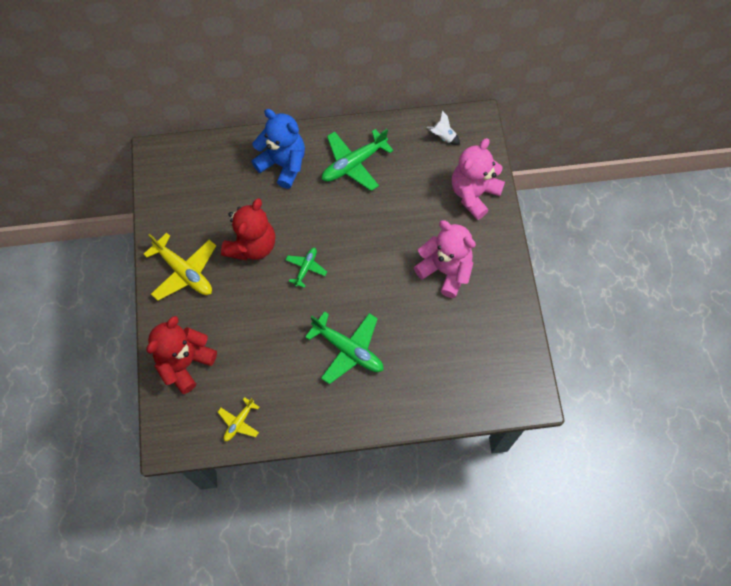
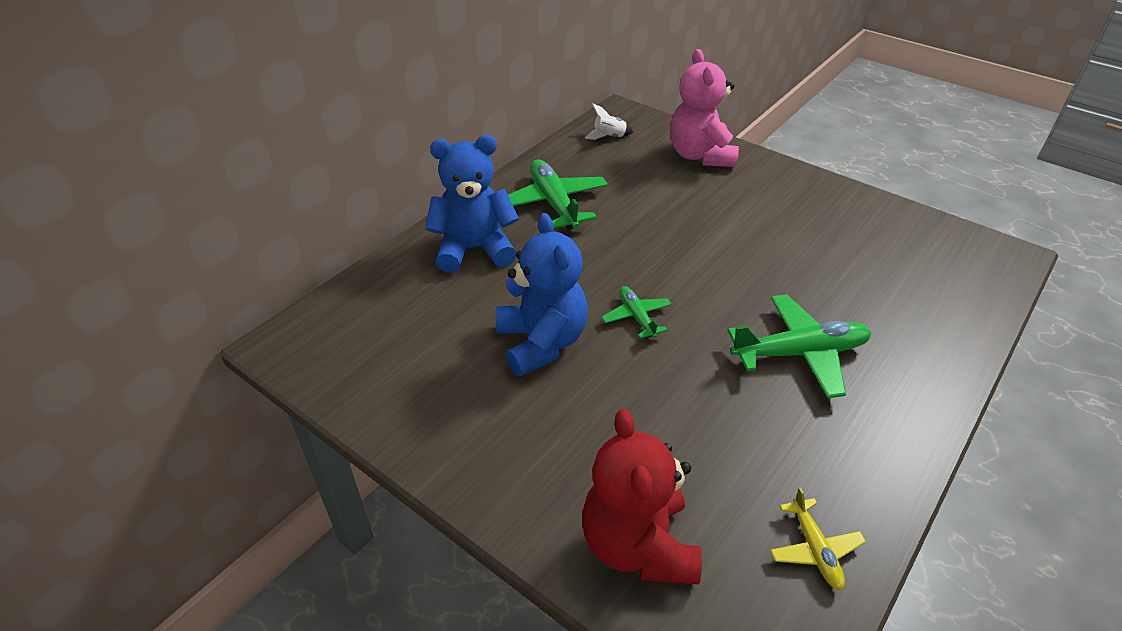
camera: 45 degrees left, 25 degrees down
yellow plane [143,233,216,301] -> none
red teddy bear [221,198,275,260] -> blue teddy bear [496,213,588,376]
green plane [322,129,394,191] -> green plane turned 150 degrees clockwise [508,160,608,229]
pink teddy bear [414,220,476,298] -> none

